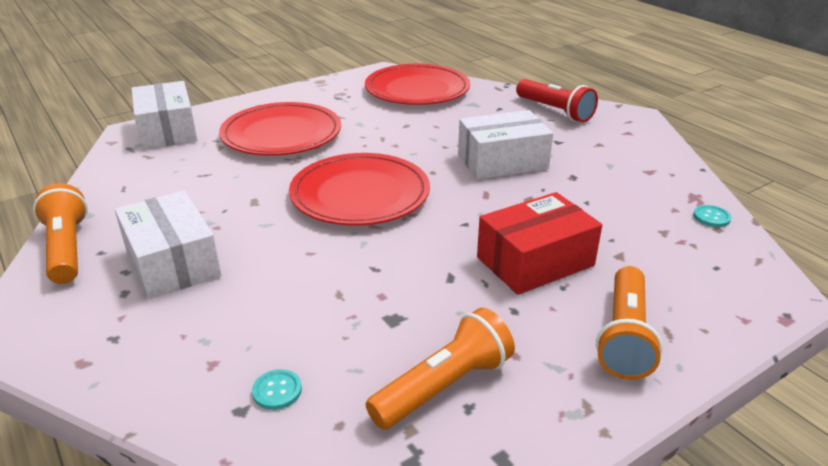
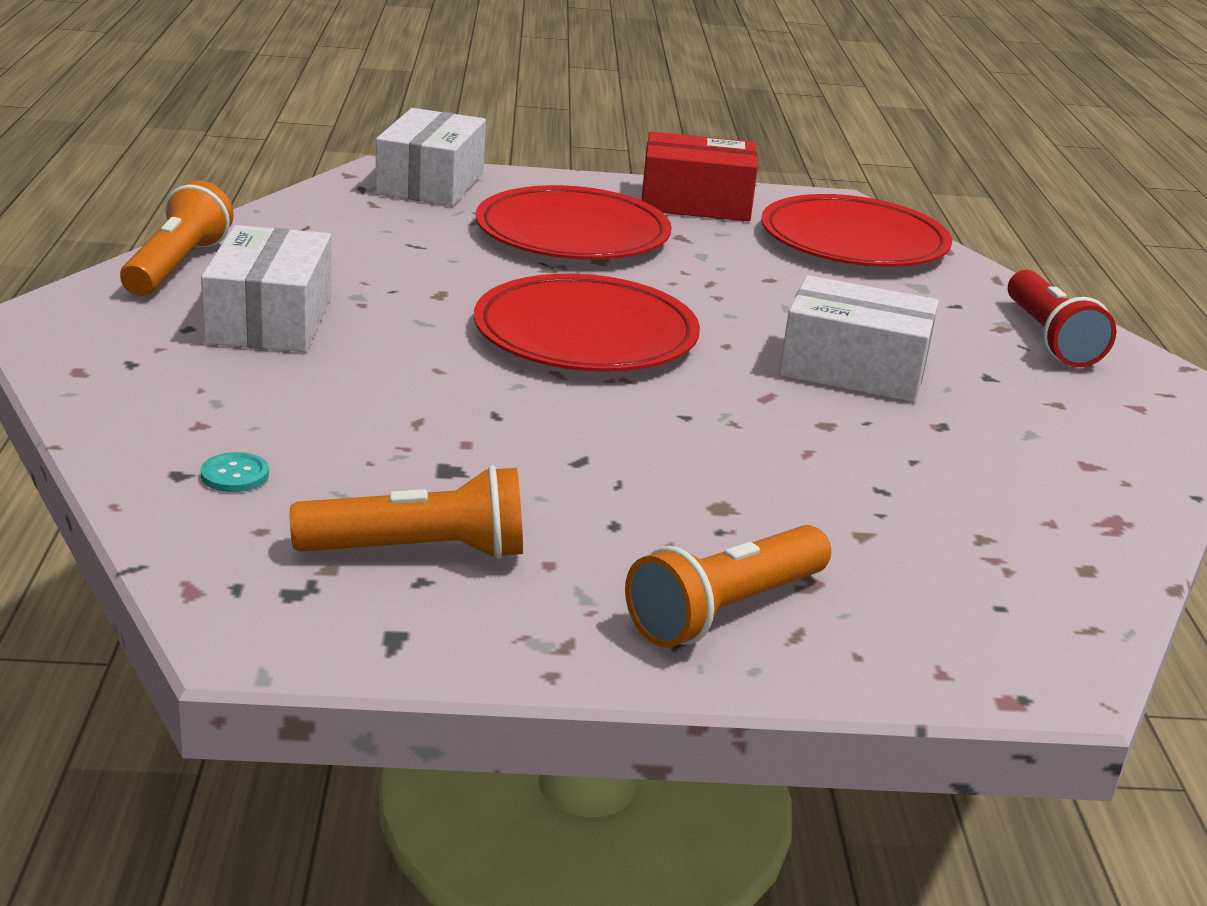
camera: 30 degrees right, 5 degrees down
red box [477,192,602,295] -> red box moved to [642,132,758,222]
turquoise button [693,205,732,227] -> none

